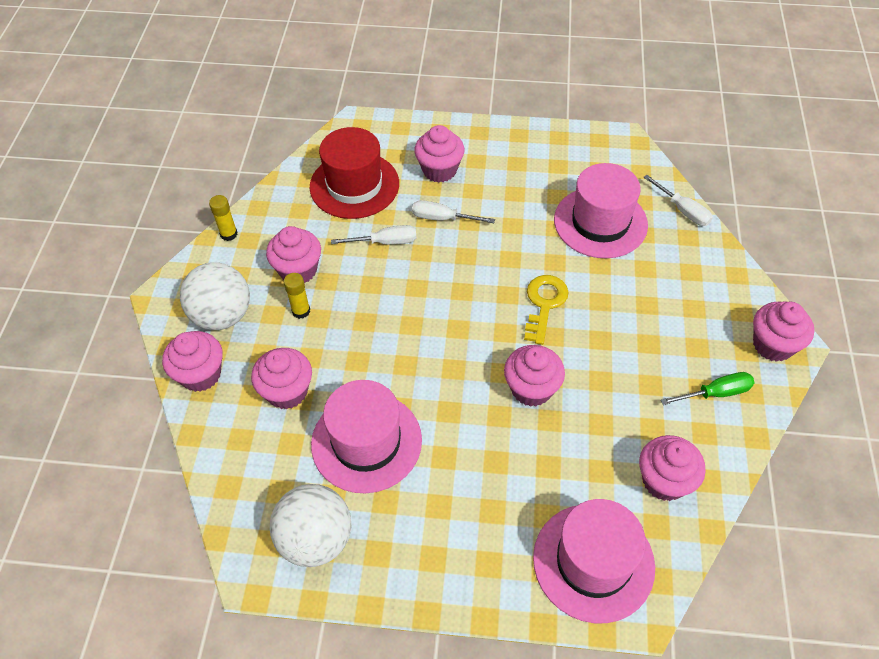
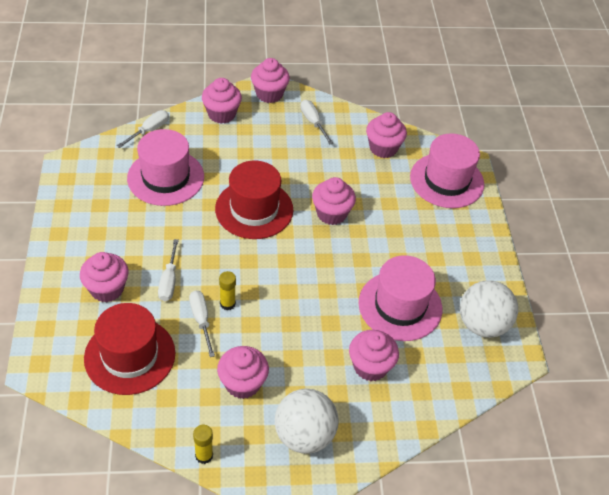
camera: 105 degrees left, 5 degrees down
pink cupcake [162,331,223,392] -> pink cupcake moved to [202,78,242,124]
yellow glue stick [284,273,310,319] -> yellow glue stick moved to [219,271,236,310]
yellow key [524,275,569,345] -> red hat [215,161,293,239]
green screwdriver [661,372,755,405] -> white screwdriver [300,100,333,144]

